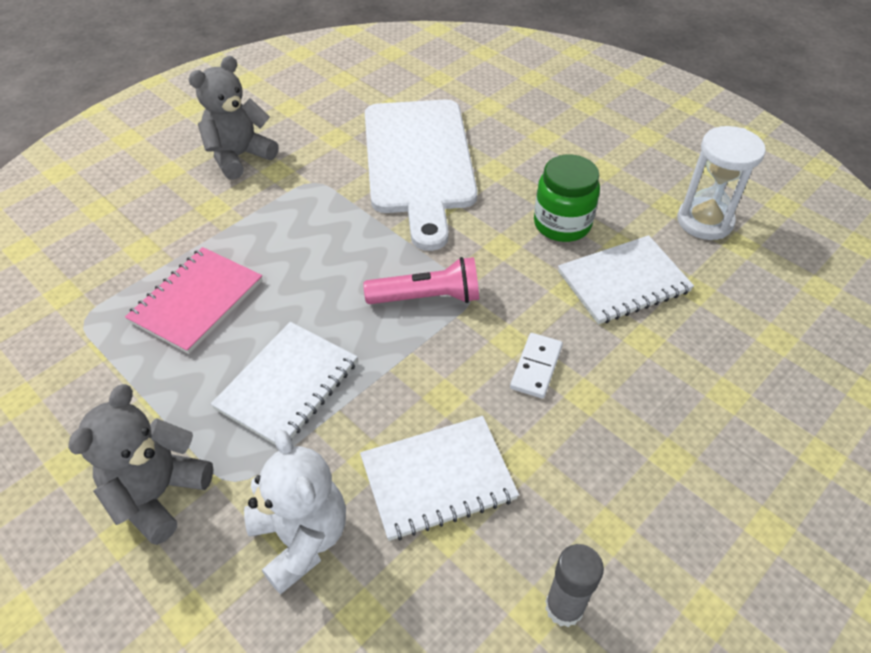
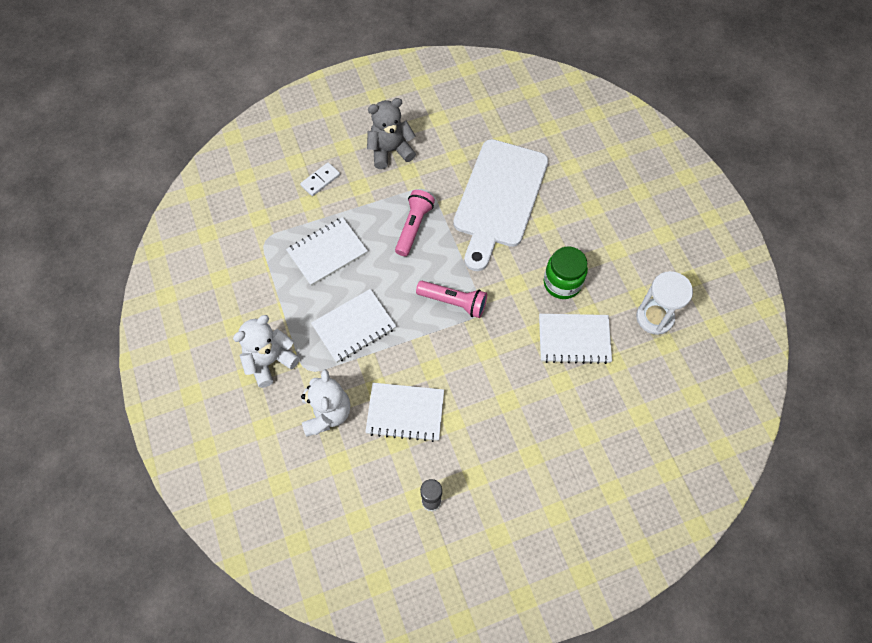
camera: 25 degrees right, 15 degrees up
grey teddy bear [68,384,213,545] -> white teddy bear [233,315,300,388]
pink notebook [125,247,263,354] -> white notebook [286,217,368,286]
white domino [510,333,563,399] -> white domino moved to [300,162,340,196]
none -> pink flashlight [395,190,435,256]

